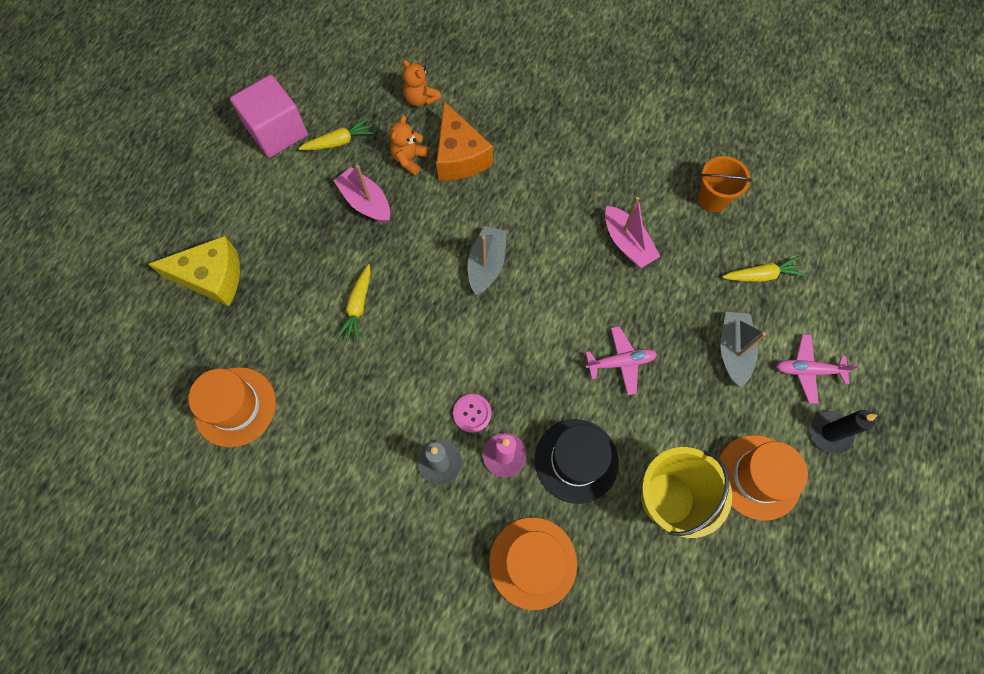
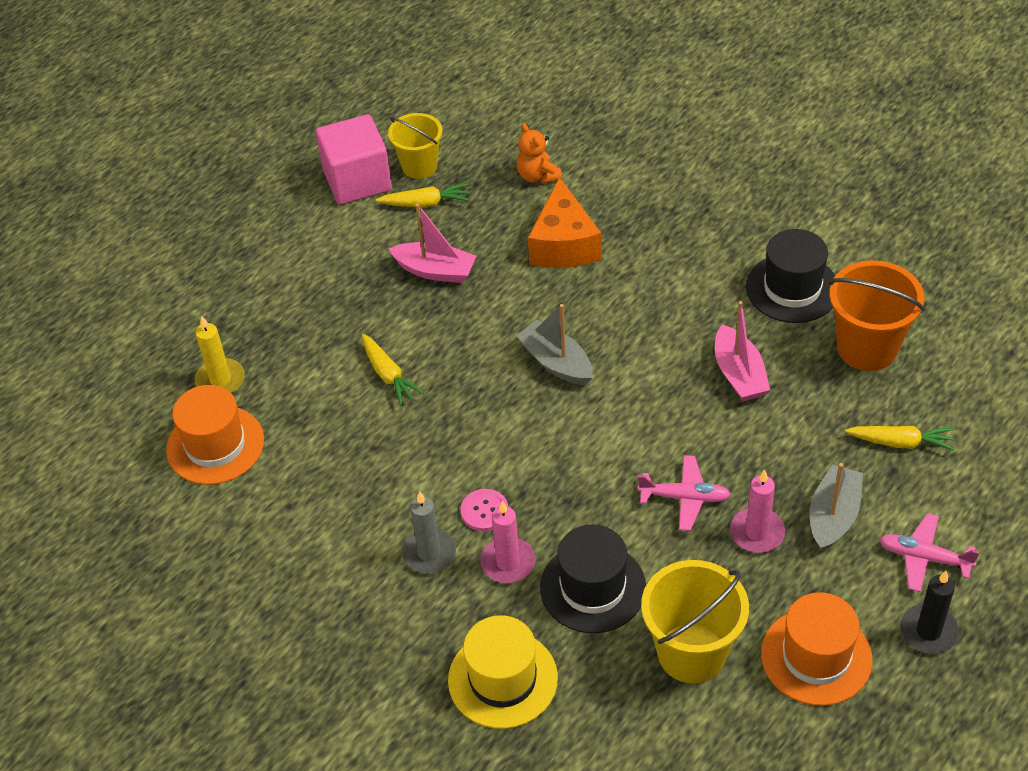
camera: 20 degrees right, 20 degrees down
yellow cheese [148,236,240,306] -> none
pink boat [334,165,390,223] -> pink boat turned 135 degrees clockwise [389,204,477,283]
yellow carrot [337,264,371,343] -> yellow carrot turned 60 degrees counterclockwise [362,334,424,406]
orange teddy bear [389,115,429,175] -> none
grey boat [468,226,507,295] -> grey boat turned 75 degrees counterclockwise [516,304,593,385]
orange hat [489,517,577,610] -> yellow hat [448,615,558,729]
orange bucket [698,156,752,212] -> orange bucket [829,260,925,371], size x1.51
none -> yellow candle [195,316,245,393]
none -> yellow bucket [388,113,442,179]
none -> pink candle [730,470,785,553]
none -> black hat [746,229,835,323]

